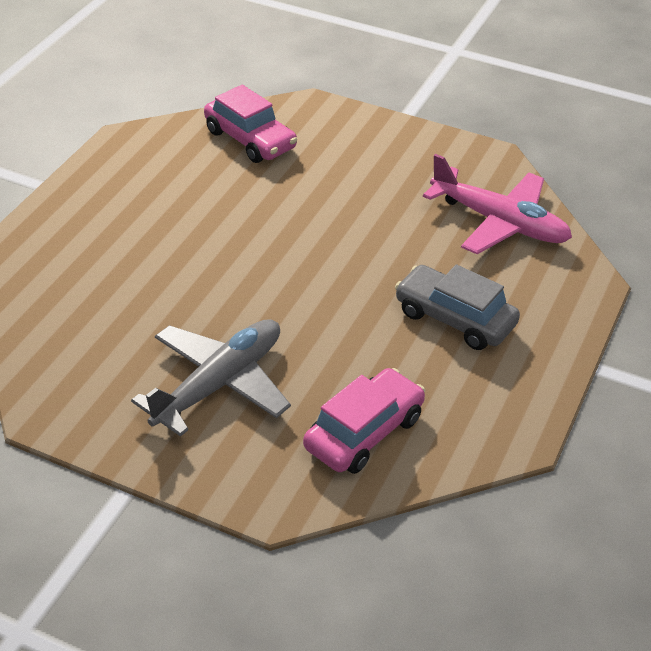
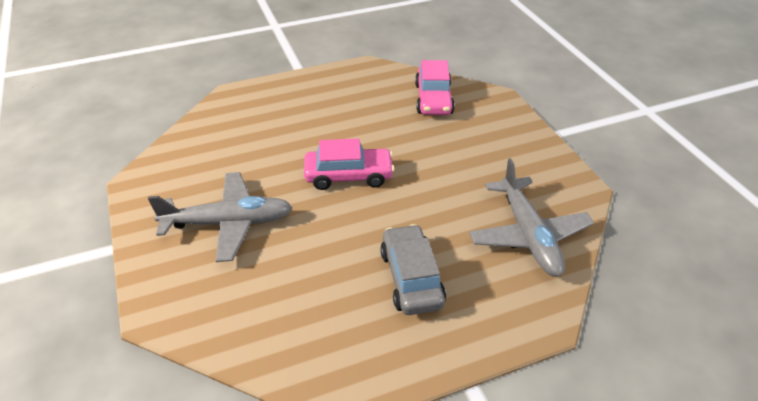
camera: 45 degrees right, 0 degrees up
pink car [303,368,425,474] -> pink car moved to [304,139,395,190]
pink plane [423,154,572,254] -> grey plane [469,158,594,277]

